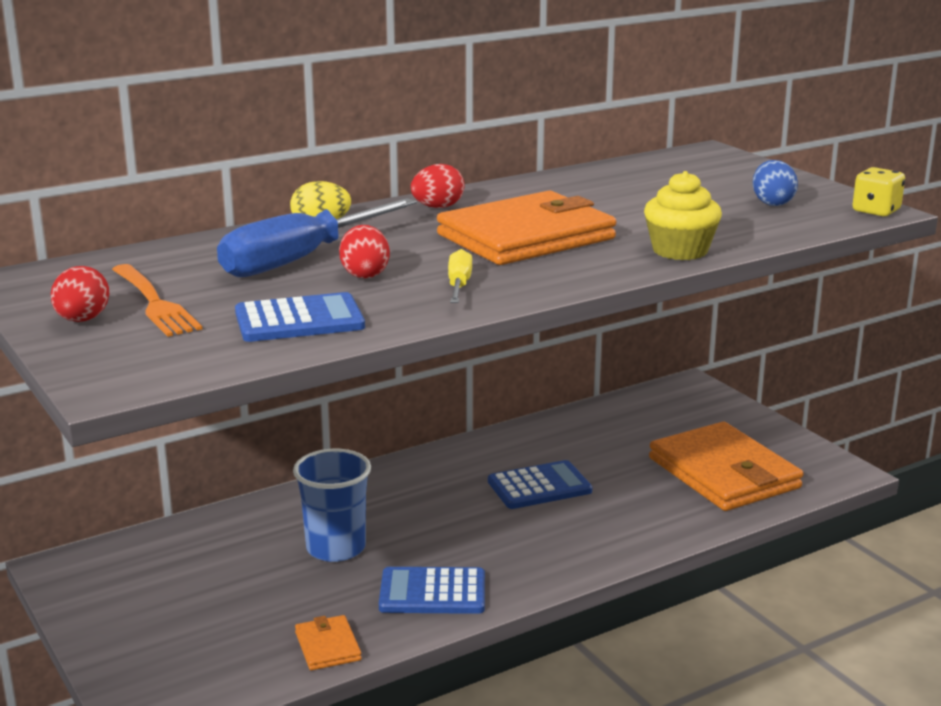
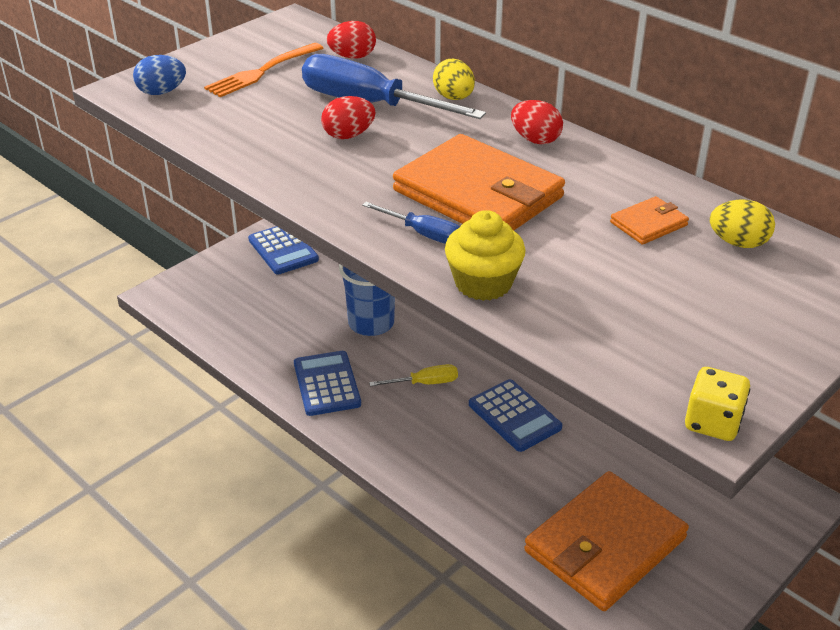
camera: 75 degrees right, 15 degrees up
red egg [51,266,109,322] -> red egg moved to [327,21,376,58]
blue calculator [235,292,365,342] -> blue calculator moved to [248,226,319,275]
orange wallet [295,615,362,670] -> orange wallet moved to [610,196,689,245]
yellow screwdriver [448,249,472,303] -> yellow screwdriver moved to [369,364,458,387]
blue egg [753,160,798,206] -> blue egg moved to [133,55,186,95]
none -> blue screwdriver [362,202,460,244]
none -> yellow egg [710,200,775,248]

